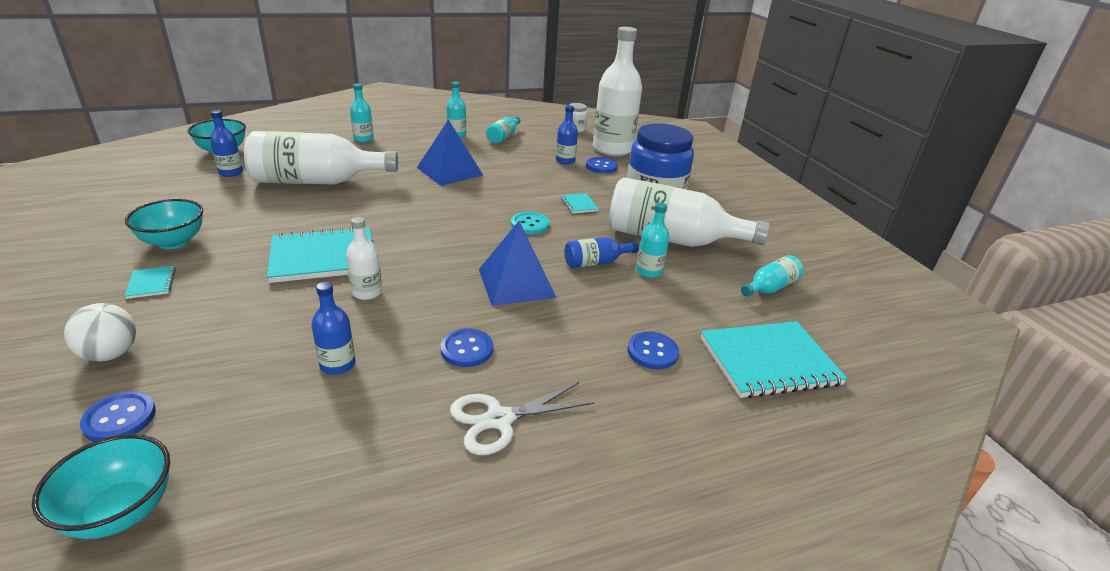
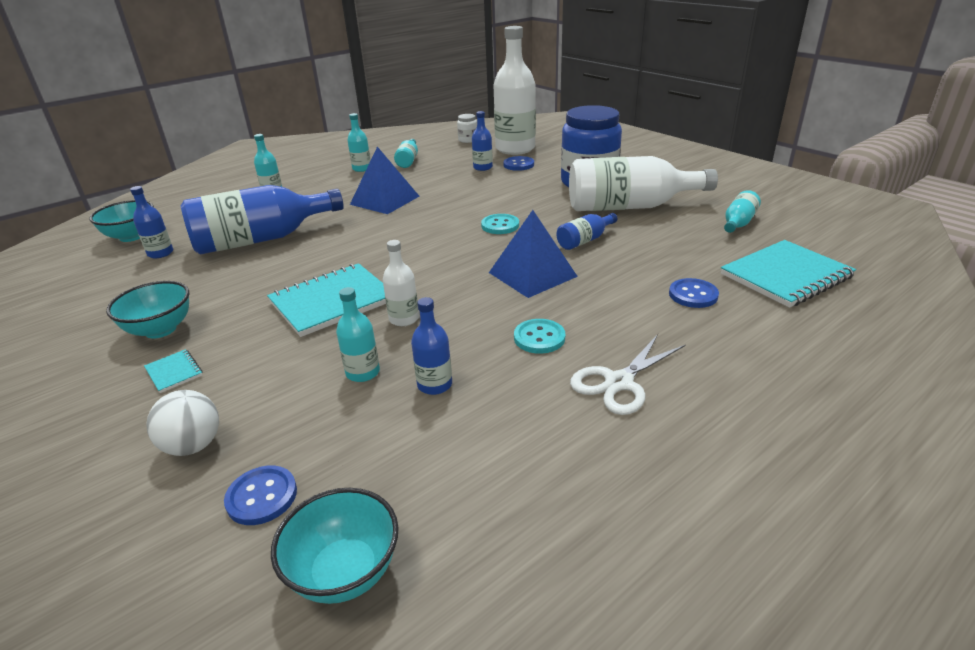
camera: 15 degrees left, 0 degrees up
white bottle [244,131,398,185] -> blue bottle [181,185,344,254]
blue button [440,328,493,367] -> turquoise button [514,319,565,354]
turquoise notebook [561,193,598,213] -> none
turquoise bottle [636,202,670,278] -> turquoise bottle moved to [336,287,380,382]

